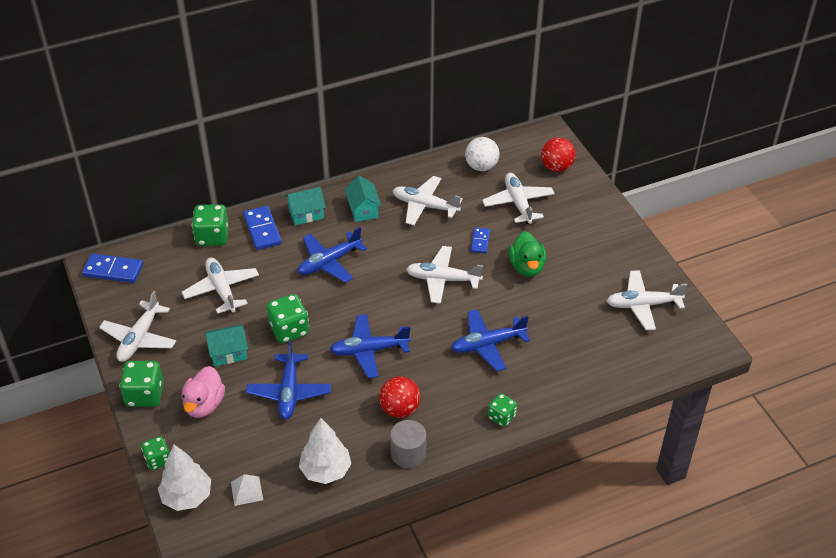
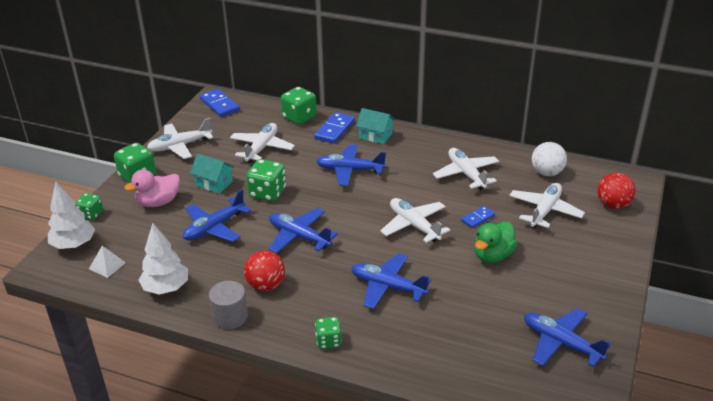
camera: 45 degrees right, 10 degrees down
turquoise house [345,176,381,222] -> none
white plane [607,270,687,330] -> blue plane [524,308,611,367]

